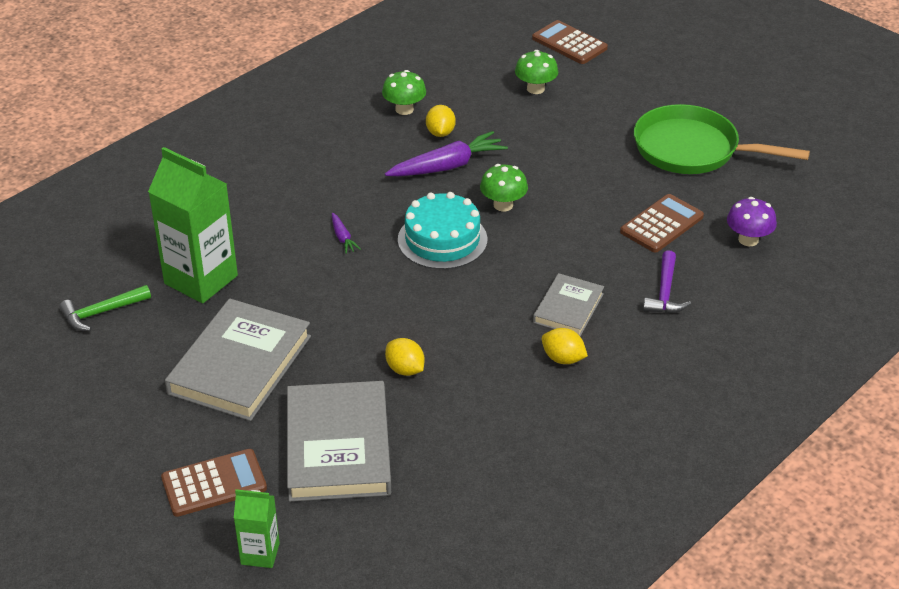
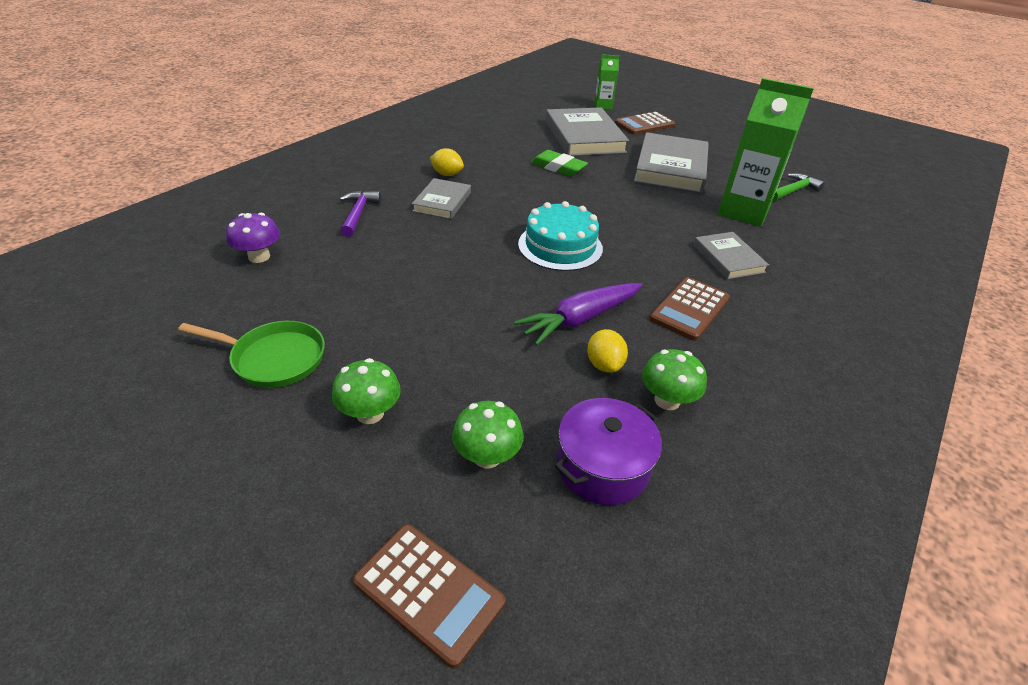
camera: 170 degrees right, 0 degrees up
purple carrot [332,213,361,254] -> none
yellow lemon [385,338,425,376] -> green eraser [530,150,588,177]
green mushroom [480,164,528,212] -> green mushroom moved to [332,358,401,424]
brown calculator [620,194,704,253] -> brown calculator moved to [650,277,730,341]
green pan [634,104,810,174] -> green pan [178,321,325,388], size x0.65
none -> purple pot [555,398,662,505]
none -> grey book [694,232,769,280]

